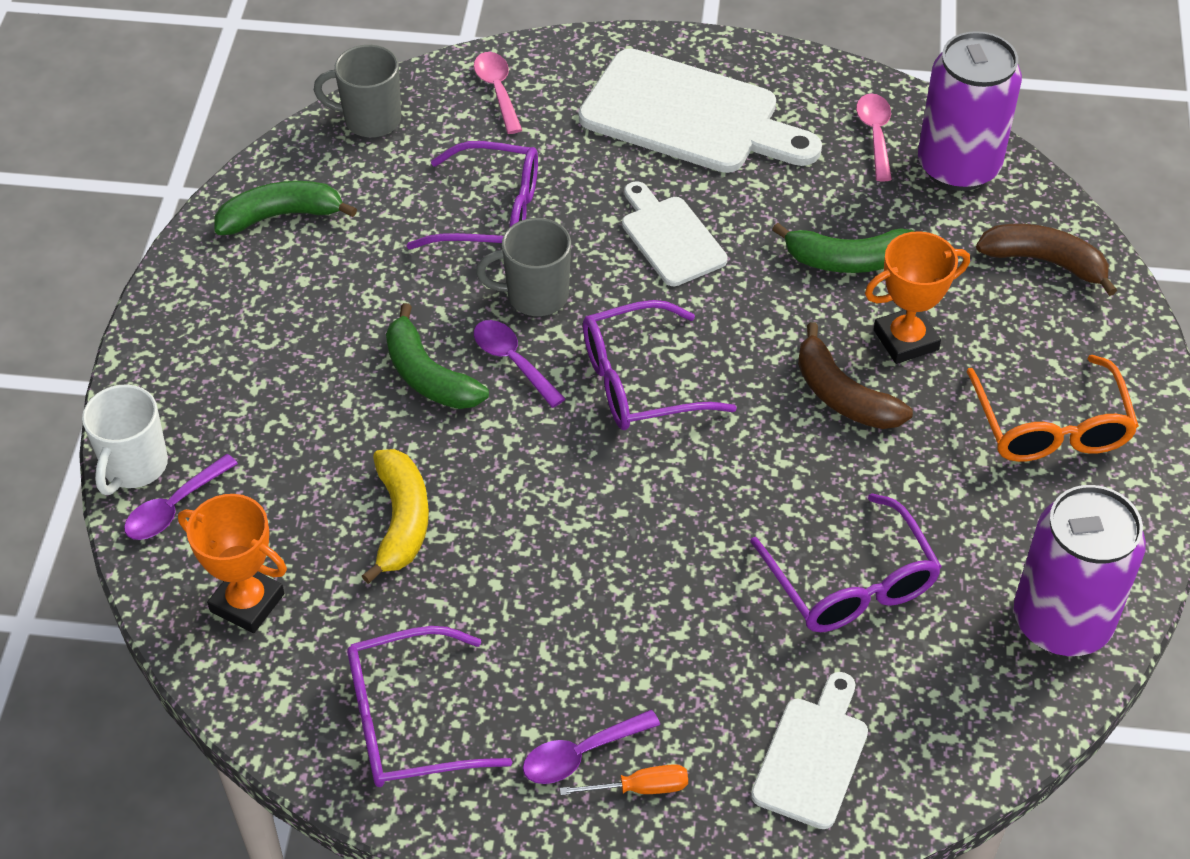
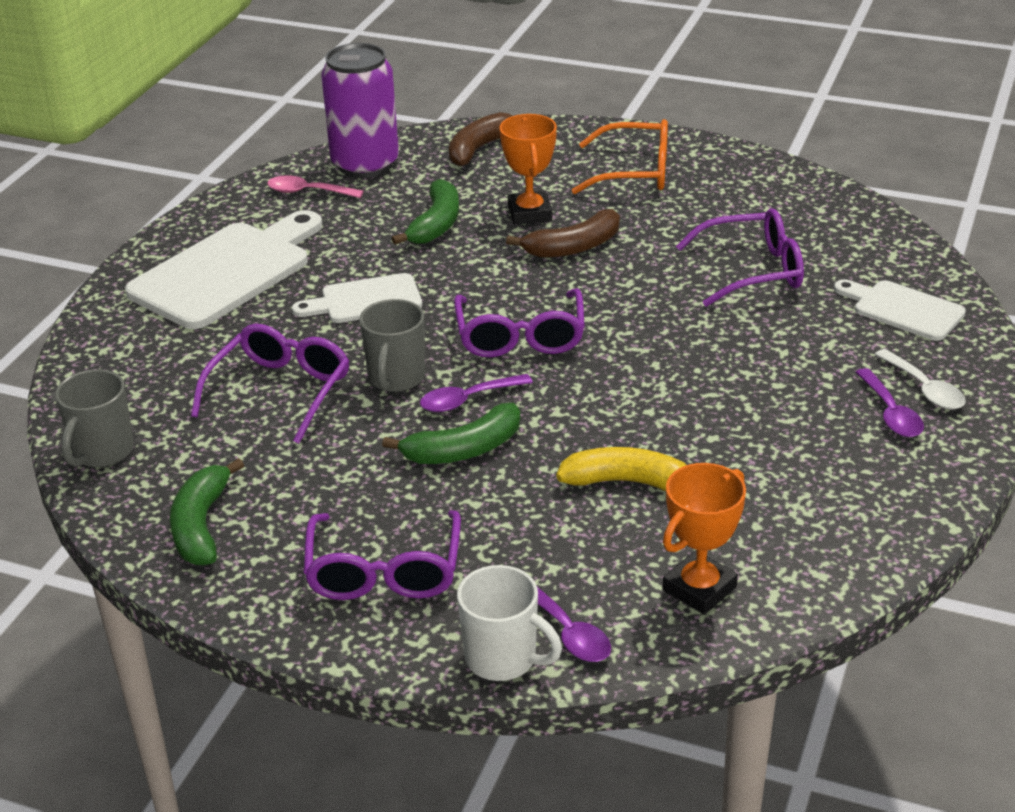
camera: 75 degrees left, 15 degrees down
purple glasses [347,626,512,787] -> purple glasses moved to [303,510,461,600]
pink spoon [474,52,522,134] -> none
orange screwdriver [560,764,688,796] -> white spoon [874,349,966,410]
purple can [1014,485,1146,656] -> none

